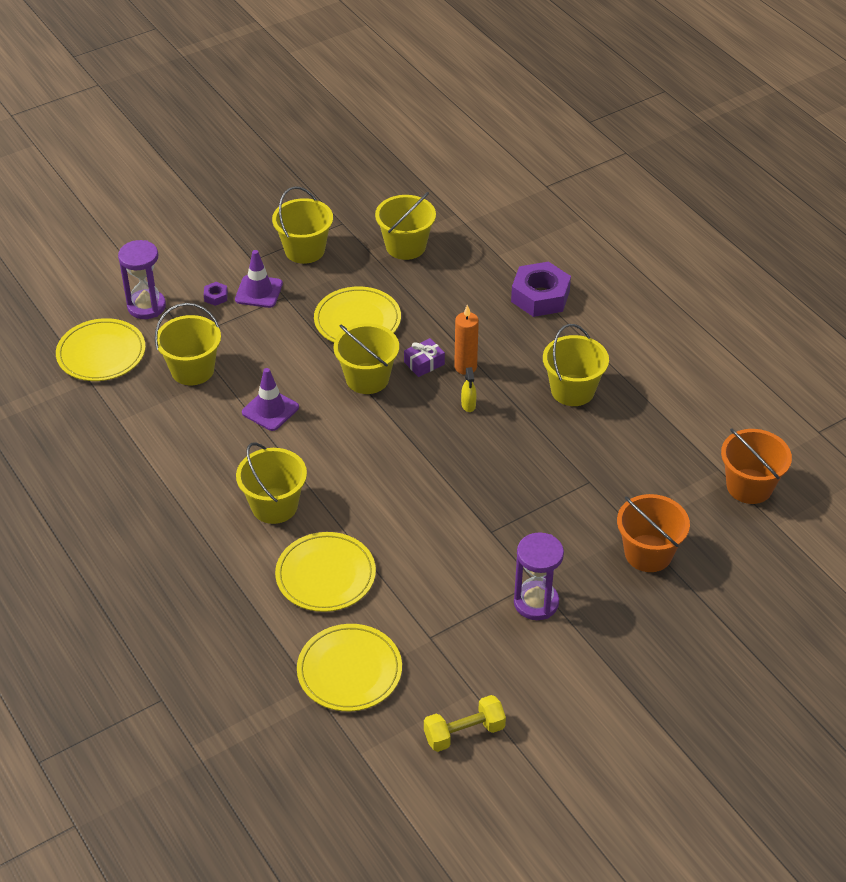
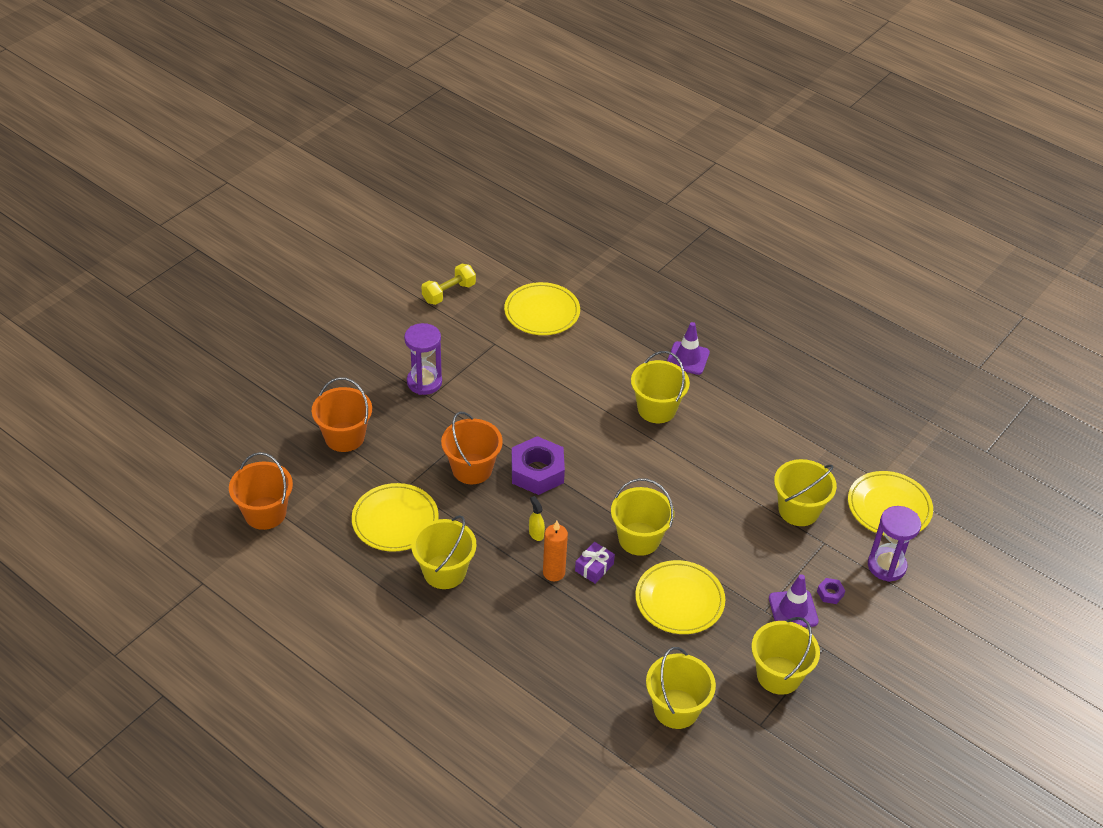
camera: 160 degrees right, 0 degrees up
purple traffic cone [242,368,299,431] -> purple traffic cone moved to [667,322,710,375]
yellow plate [275,532,376,612] -> yellow plate moved to [352,483,439,552]
purple nut [511,261,571,317] -> purple nut moved to [511,436,565,495]
none -> orange bucket [441,412,503,484]

